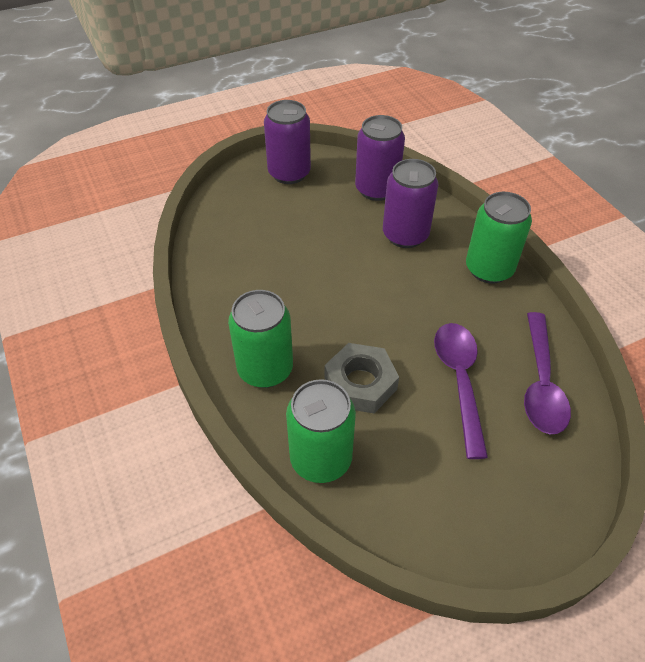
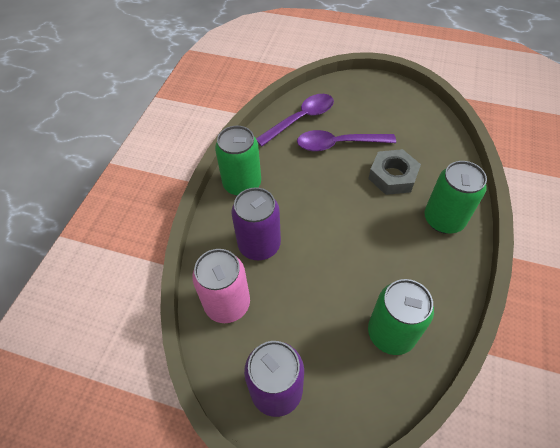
camera: 135 degrees left, 5 degrees up
green can [286,379,356,483] -> green can moved to [368,279,434,355]
purple can [355,115,405,201] -> pink can [192,249,250,323]
purple spoon [434,323,488,459] -> purple spoon turned 45 degrees clockwise [297,130,396,151]

